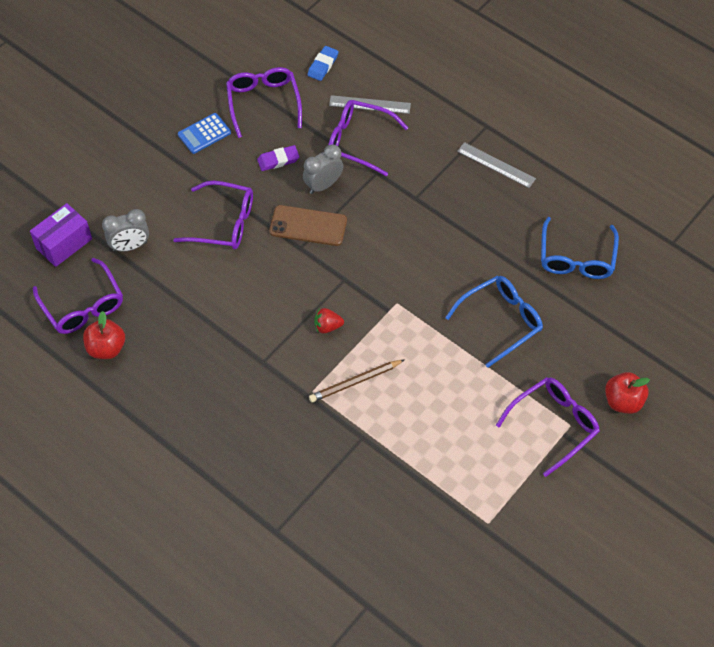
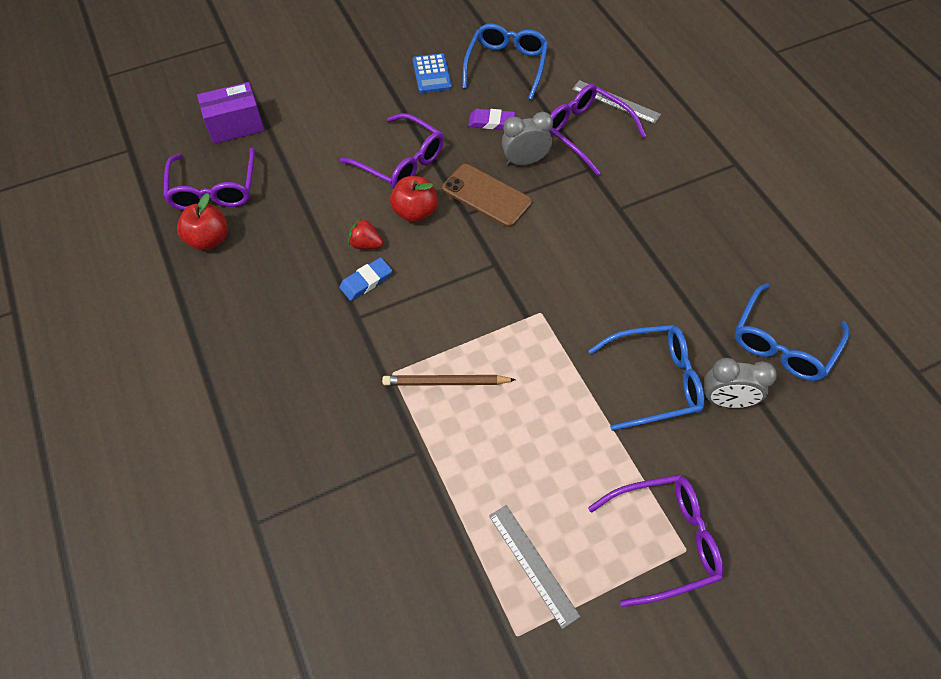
camera: 25 degrees right, 0 degrees up
grey clock [102,209,149,252] -> grey clock moved to [704,358,777,408]
blue calculator [178,113,231,154] -> blue calculator turned 90 degrees counterclockwise [413,53,452,93]
purple glasses [226,67,302,138] -> blue glasses [462,24,548,100]
blue eraser [307,46,339,81] -> blue eraser moved to [339,257,392,301]
red strawberry [314,308,344,334] -> red strawberry moved to [348,219,383,249]
grey ruler [457,142,536,188] -> grey ruler moved to [489,505,581,629]
red apple [605,372,650,414] -> red apple moved to [390,176,438,223]

